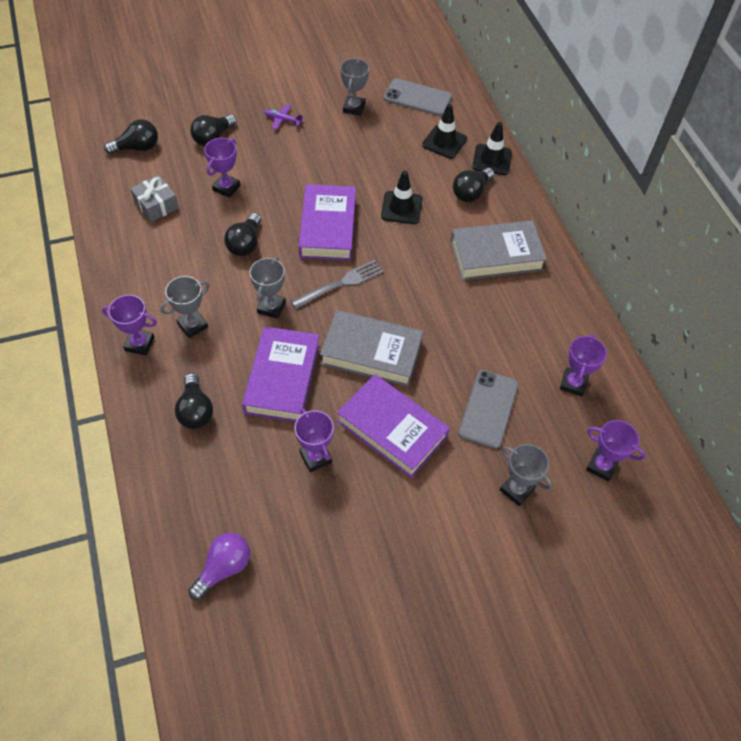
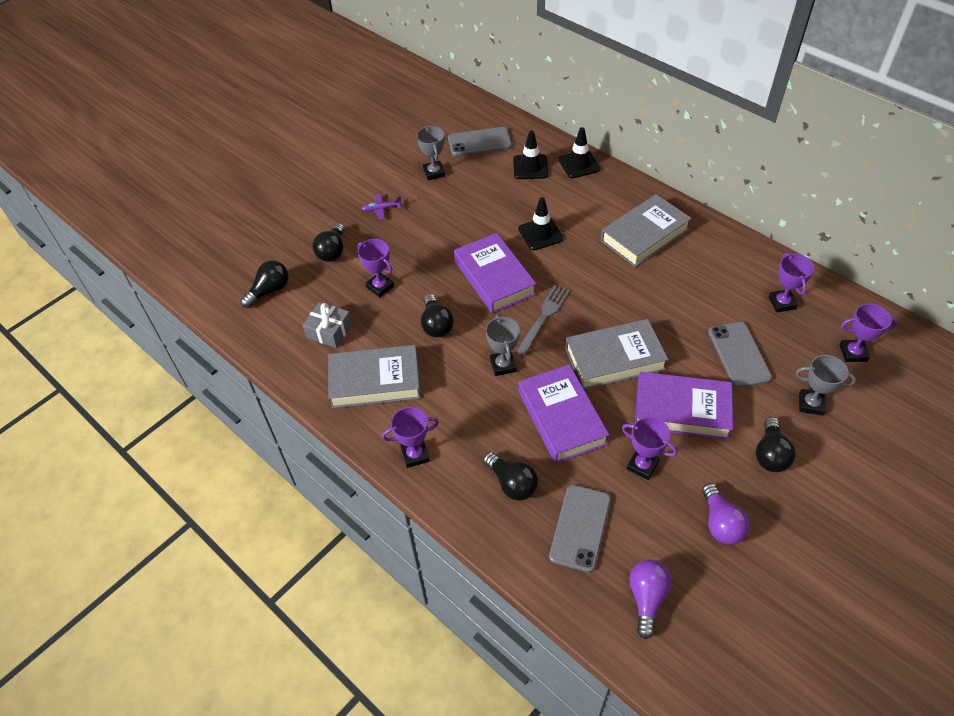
camera: 25 degrees left, 5 degrees down
grey trophy [161,276,210,338] -> none
purple trophy [204,138,241,198] -> purple trophy turned 45 degrees counterclockwise [358,239,394,297]
black light bulb [453,168,494,202] -> black light bulb moved to [756,417,796,472]
none -> grey book [328,345,421,408]
none -> grey phone [549,485,611,573]
none -> purple light bulb [702,483,750,545]

